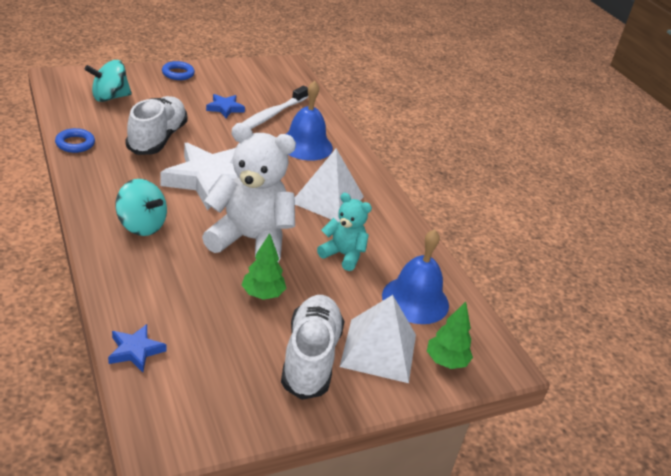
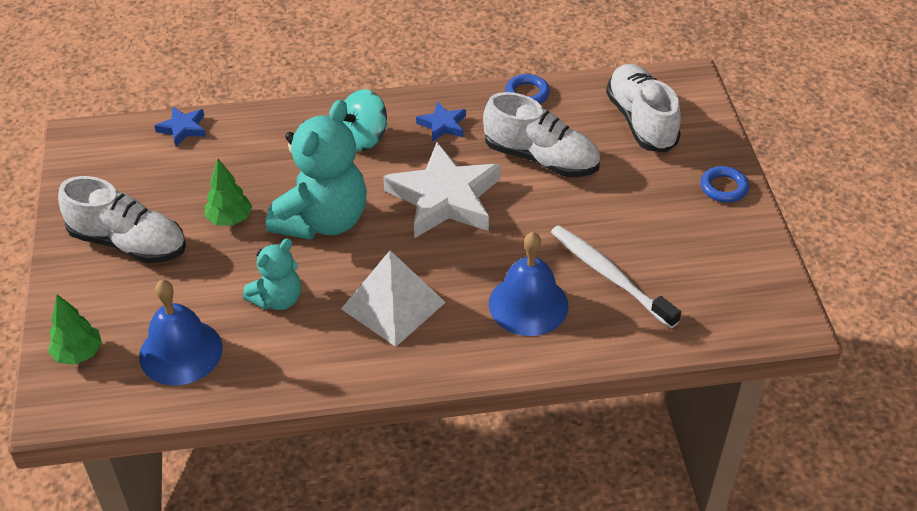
camera: 110 degrees right, 10 degrees up
turquoise spinning top [85,60,132,102] -> white shoe [606,64,681,153]
white teddy bear [202,123,296,262] -> turquoise teddy bear [266,100,367,240]
blue star [206,94,245,118] -> blue star moved to [416,102,466,142]
white pyramid [340,295,416,383] -> none

